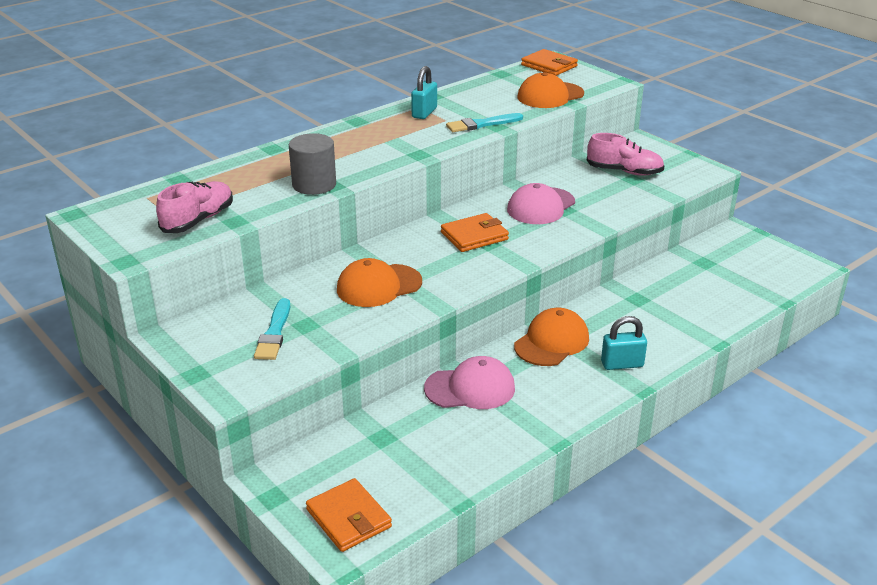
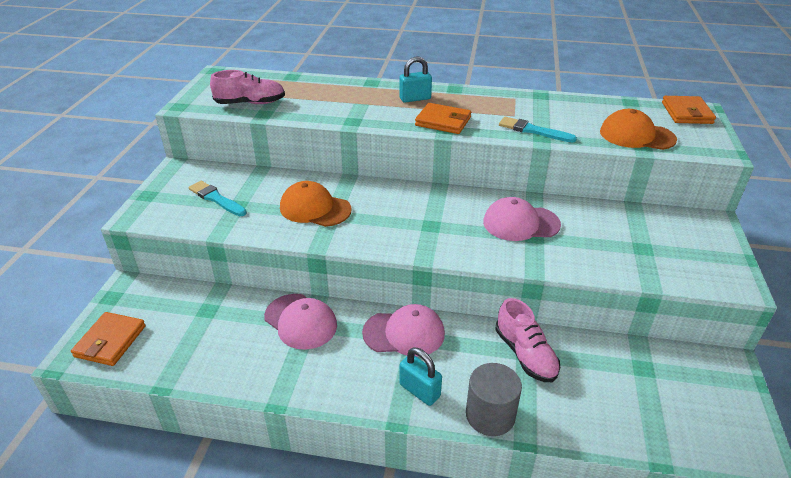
camera: 50 degrees right, 5 degrees up
turquoise brush [254,298,290,360] -> turquoise brush turned 75 degrees clockwise [188,181,247,216]
grey cylinder [289,133,336,195] -> grey cylinder moved to [466,363,522,436]
turquoise padlock [411,66,437,119] -> turquoise padlock moved to [399,56,432,103]
orange wallet [441,213,509,252] -> orange wallet moved to [415,103,471,134]
orange cap [514,308,589,366] -> pink cap [362,304,445,357]
pink shoe [587,133,664,176] -> pink shoe moved to [495,298,560,382]

